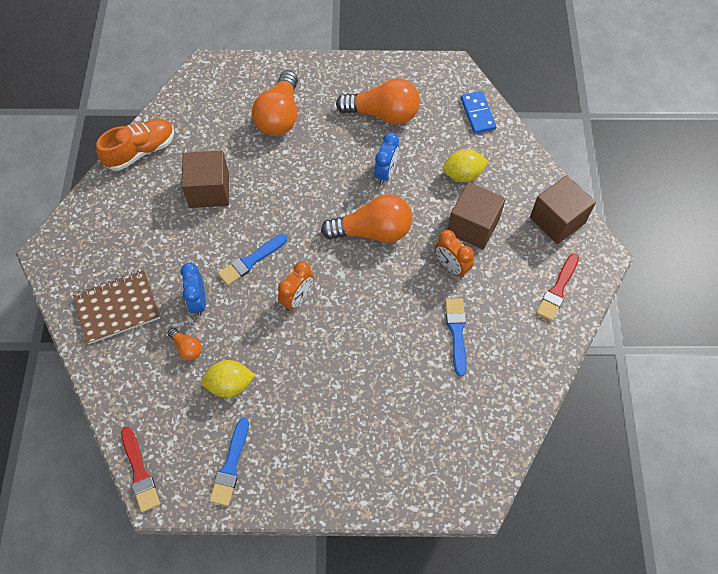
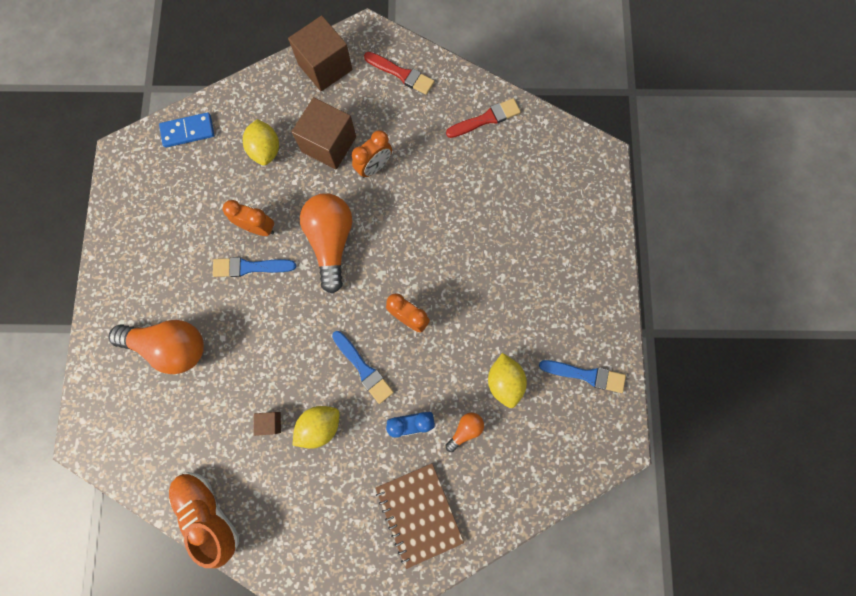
camera: 90 degrees left, 15 degrees up
red brush [121,427,160,512] -> red brush moved to [446,98,521,138]
brown cube [181,151,229,208] -> brown cube [253,412,281,436], size x0.46
orange light bulb [336,79,420,125] -> none
blue clock [374,132,399,185] -> orange clock [223,200,274,236]
blue brush [445,298,467,376] -> blue brush moved to [213,257,296,277]
none -> yellow lemon [292,406,340,449]

